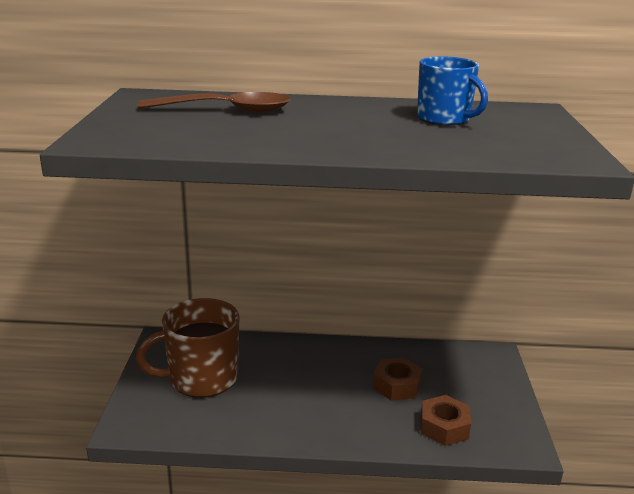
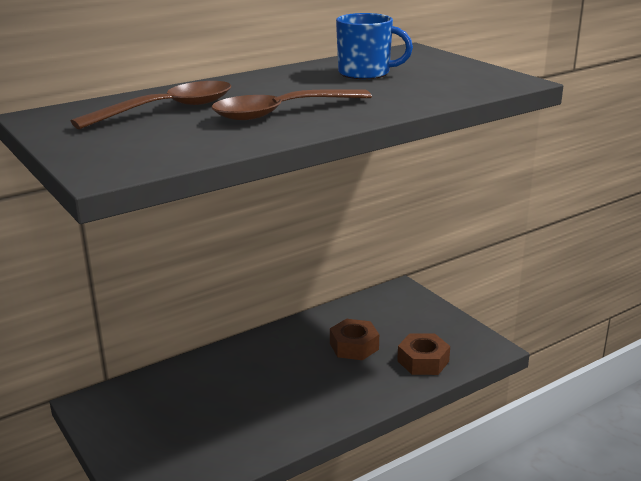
camera: 35 degrees left, 0 degrees up
brown mug [136,298,239,398] -> none
none -> brown spoon [211,89,372,120]

